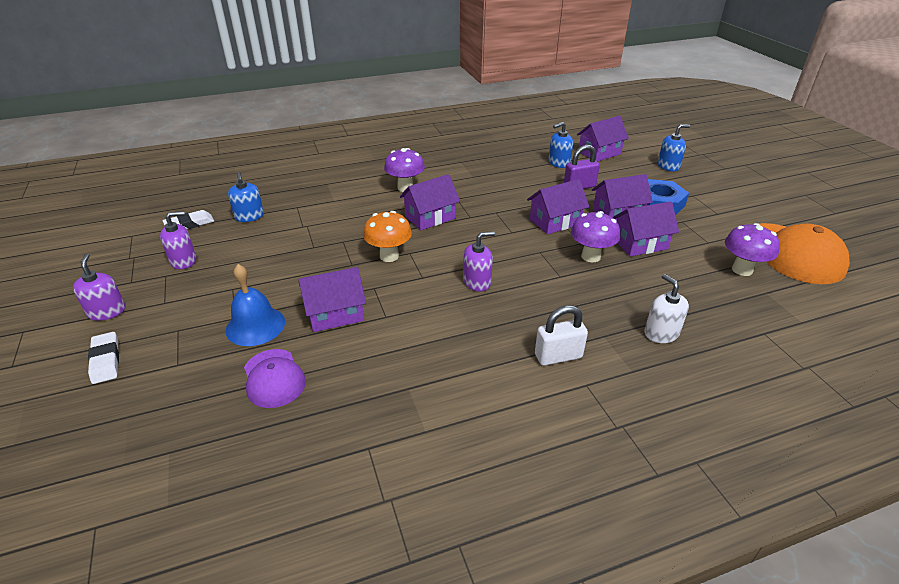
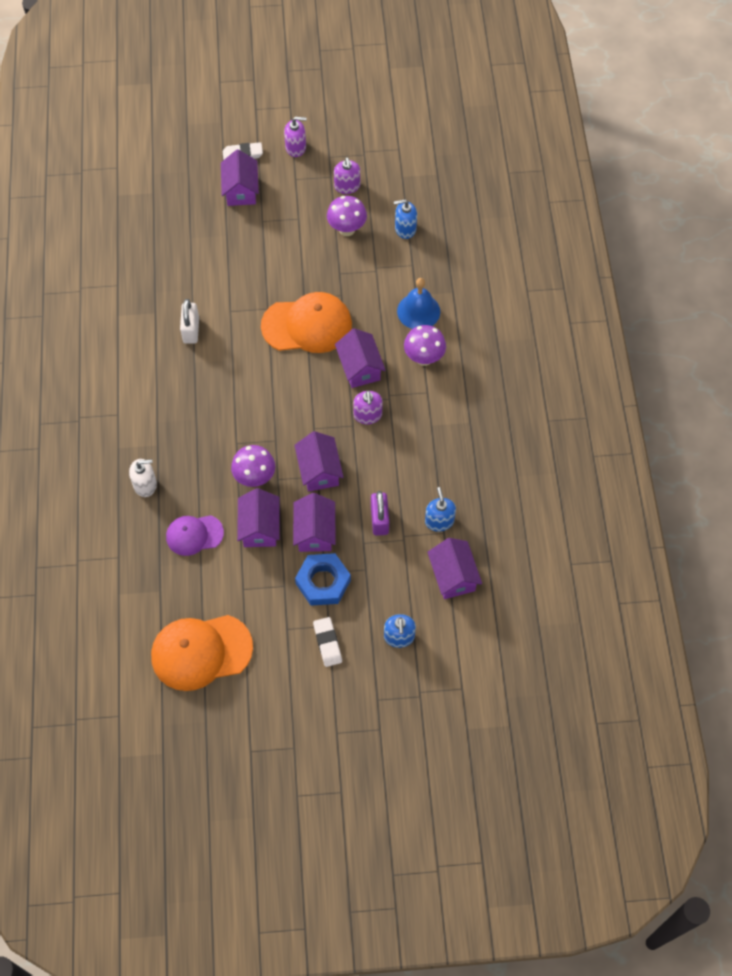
camera: 105 degrees right, 25 degrees up
white eraser [163,210,214,229] -> white eraser moved to [313,617,342,667]
blue bell [226,264,285,346] -> blue bell moved to [397,278,440,329]
purple cap [244,349,306,408] -> purple cap moved to [166,515,224,556]
purple house [298,267,366,332] -> purple house moved to [221,149,259,206]
orange mushroom [363,211,412,262] -> orange cap [261,292,352,353]
purple soap dispenser [463,231,495,291] -> purple soap dispenser moved to [353,391,382,424]
white padlock [535,305,588,366] -> white padlock moved to [180,299,199,344]
purple mushroom [725,223,780,276] -> purple mushroom moved to [327,196,367,236]

